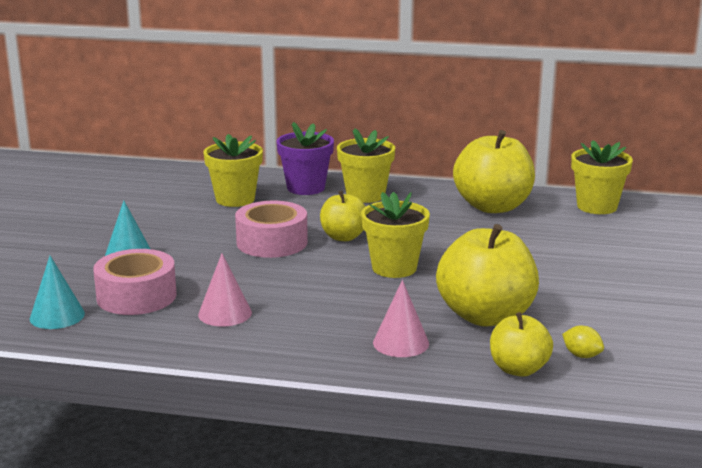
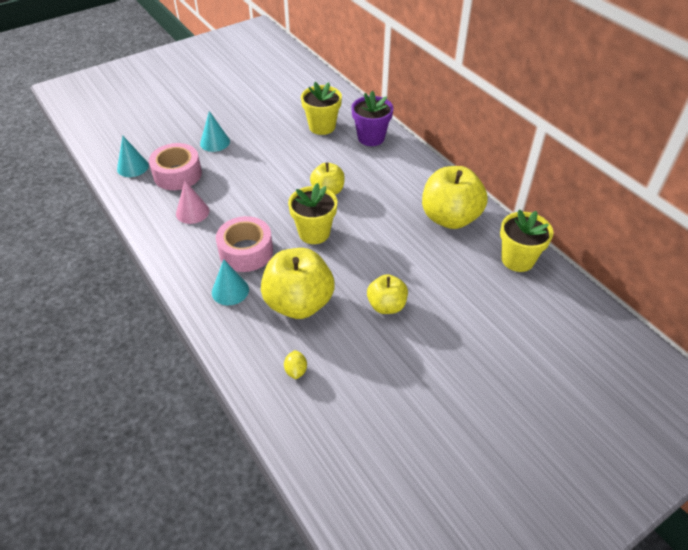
camera: 45 degrees right, 25 degrees up
pink tape [235,201,308,258] -> pink tape moved to [216,216,273,272]
yellow flower pot [337,128,395,203] -> none
pink cone [373,280,429,357] -> turquoise cone [212,259,249,306]
yellow apple [490,312,553,376] -> yellow apple moved to [367,274,408,314]

